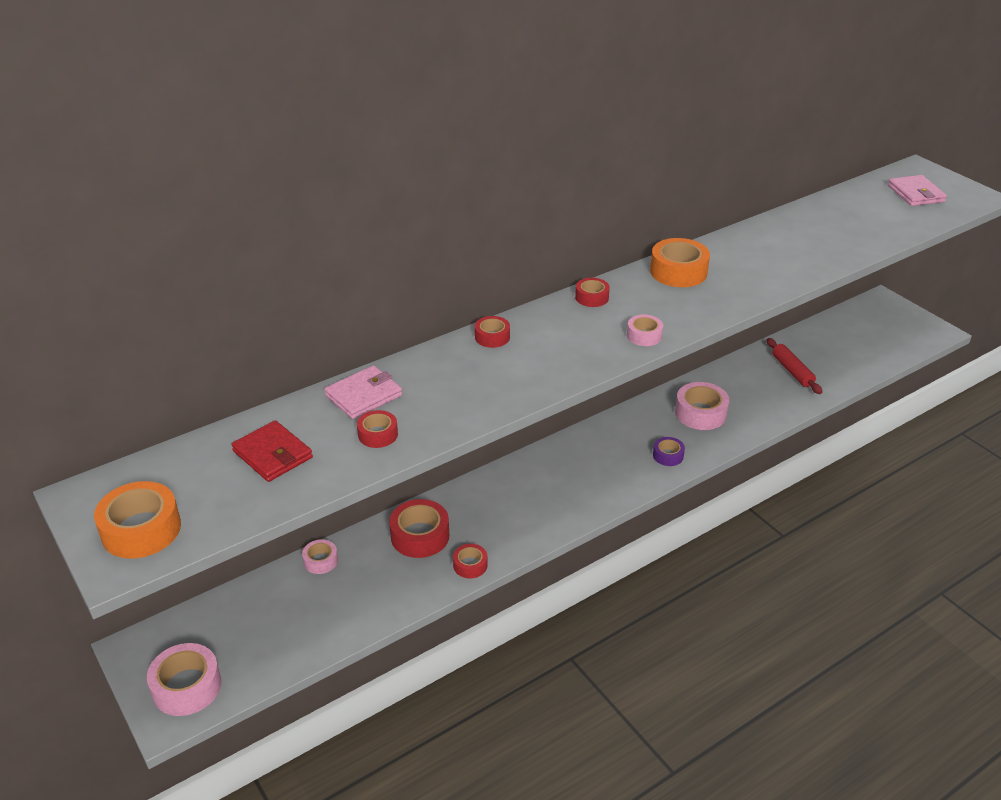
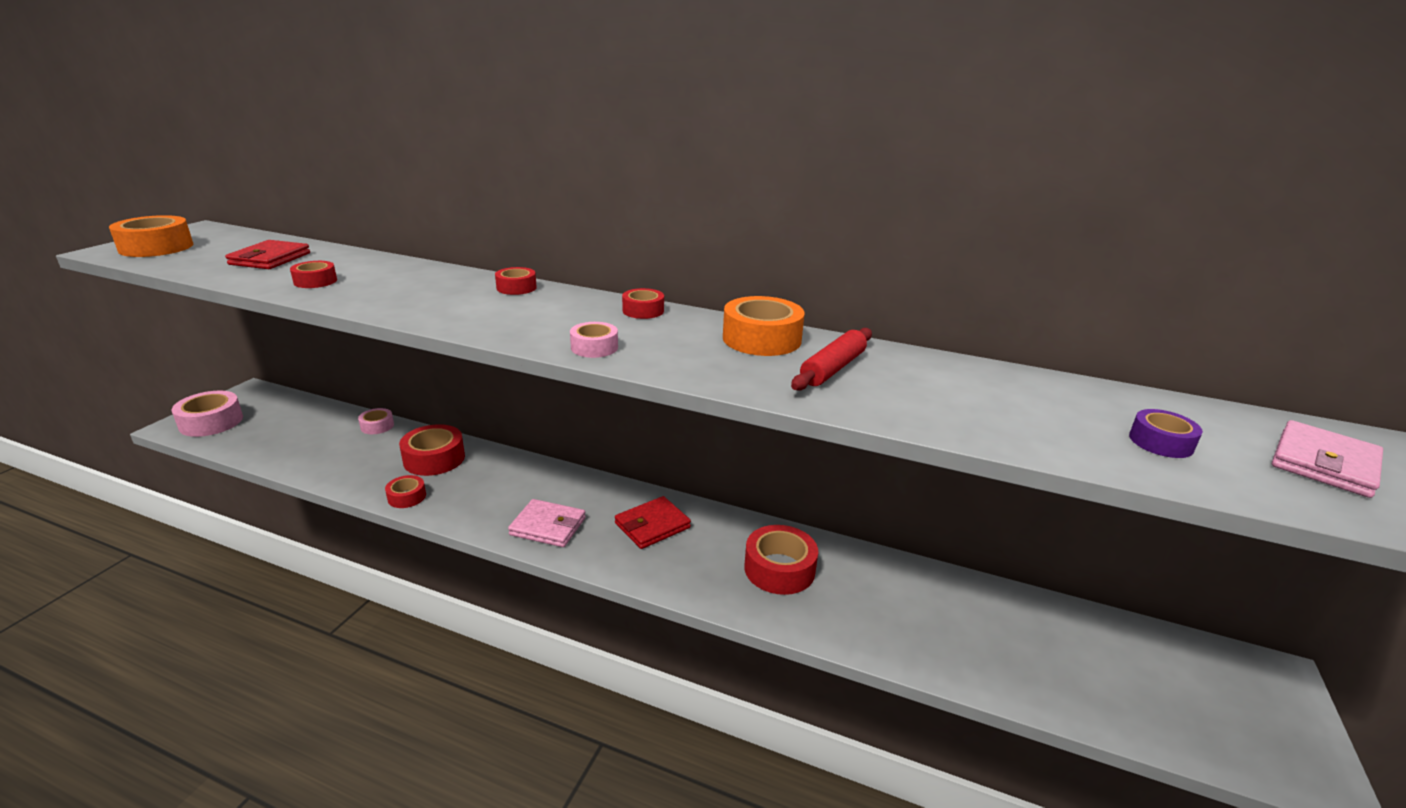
camera: 55 degrees right, 10 degrees down
pink wallet [324,365,402,419] -> pink wallet moved to [508,499,586,547]
purple tape [653,437,685,466] -> purple tape moved to [1129,409,1203,458]
pink tape [675,382,729,430] -> red tape [744,525,818,595]
red rolling pin [767,338,823,394] -> red rolling pin moved to [791,328,872,391]
none -> red wallet [615,496,691,549]

